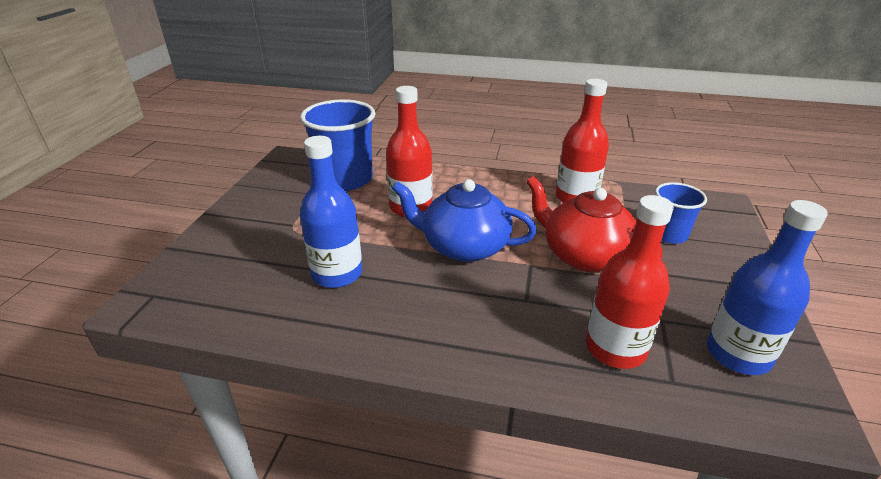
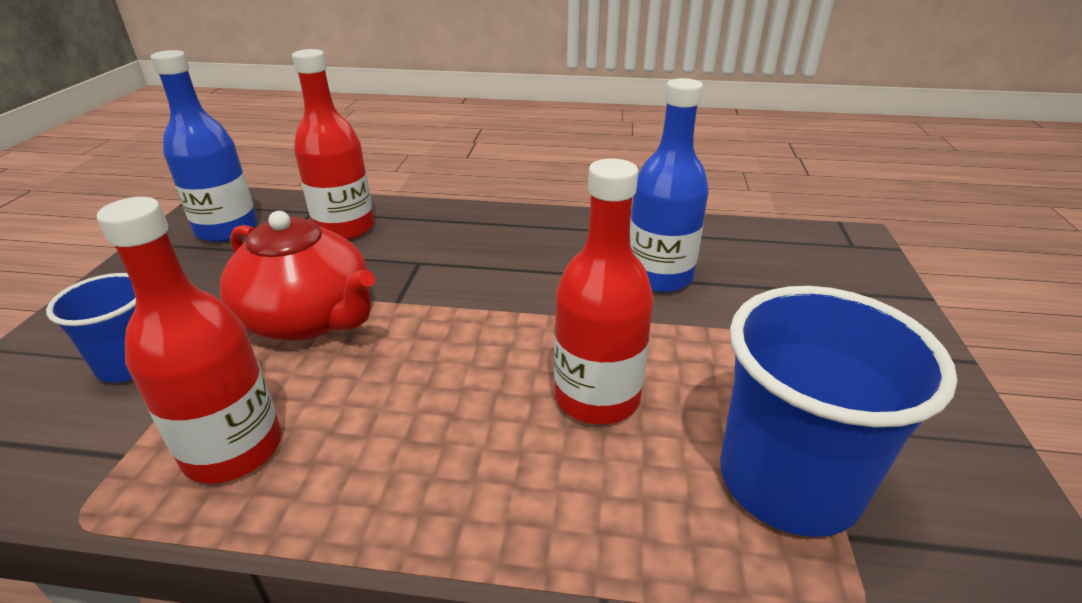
camera: 175 degrees right, 0 degrees up
blue teapot [392,179,537,262] -> none

